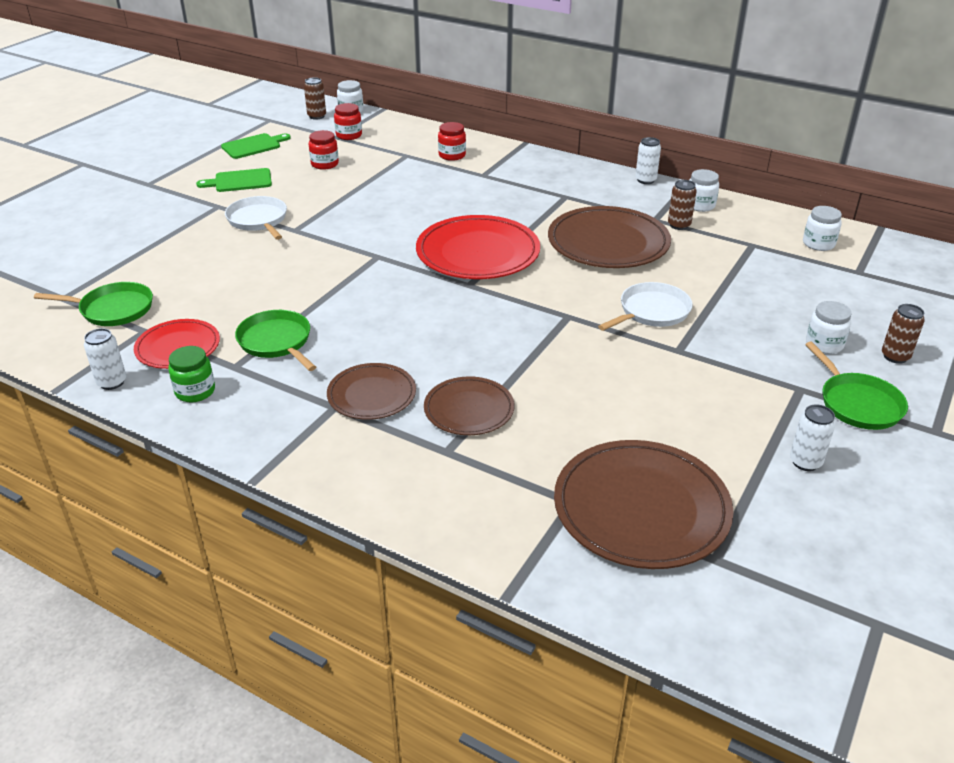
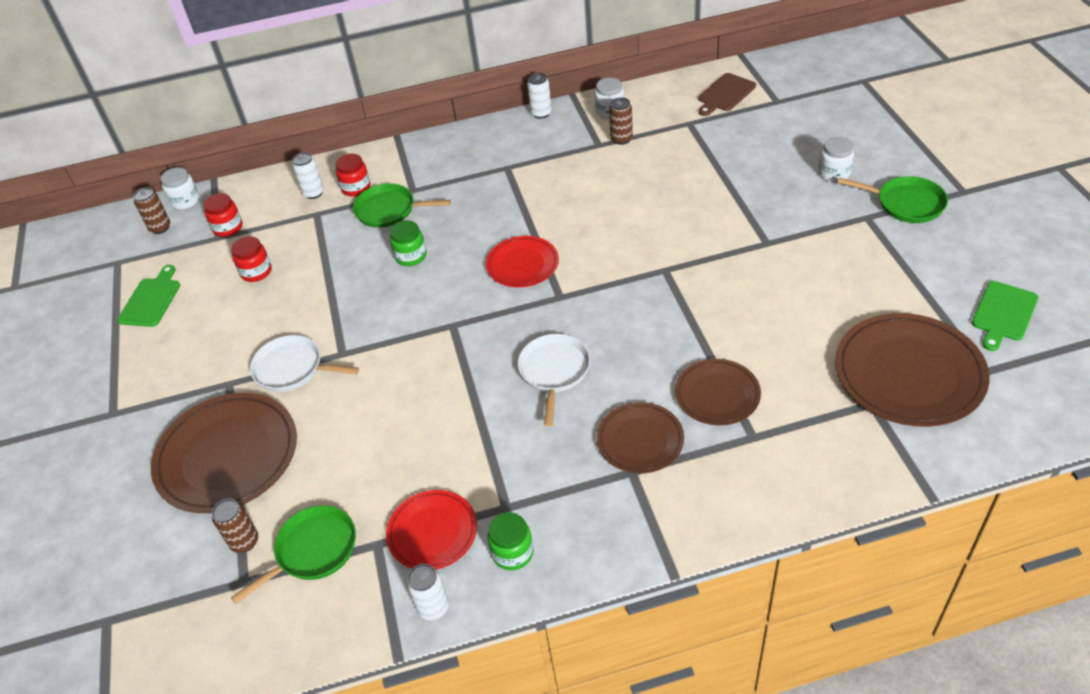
camera: 40 degrees left, 10 degrees up
green cutting board [196,168,272,192] -> green cutting board moved to [972,281,1038,351]
green pan [235,310,316,371] -> green pan moved to [353,183,451,228]
red plate [416,215,540,279] -> red plate [486,236,559,287], size x0.58
brown plate [548,206,671,268] -> brown plate moved to [151,393,297,513]
white pan [598,282,693,331] -> white pan moved to [518,334,590,427]
white can [790,405,836,471] -> white can moved to [292,152,324,199]
white jar [803,206,842,251] -> brown cutting board [698,73,756,116]
brown can [882,304,925,364] -> brown can moved to [212,499,258,553]
none -> green jar [390,220,426,266]

